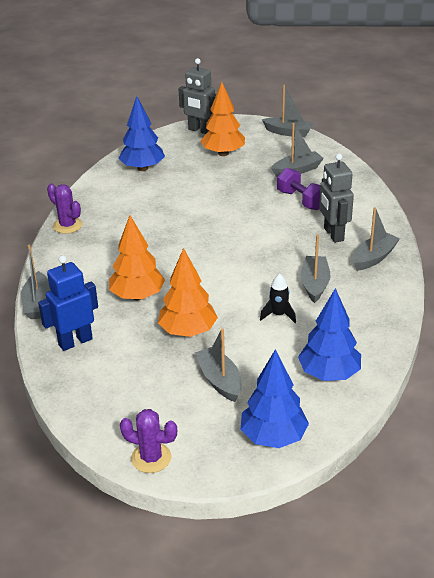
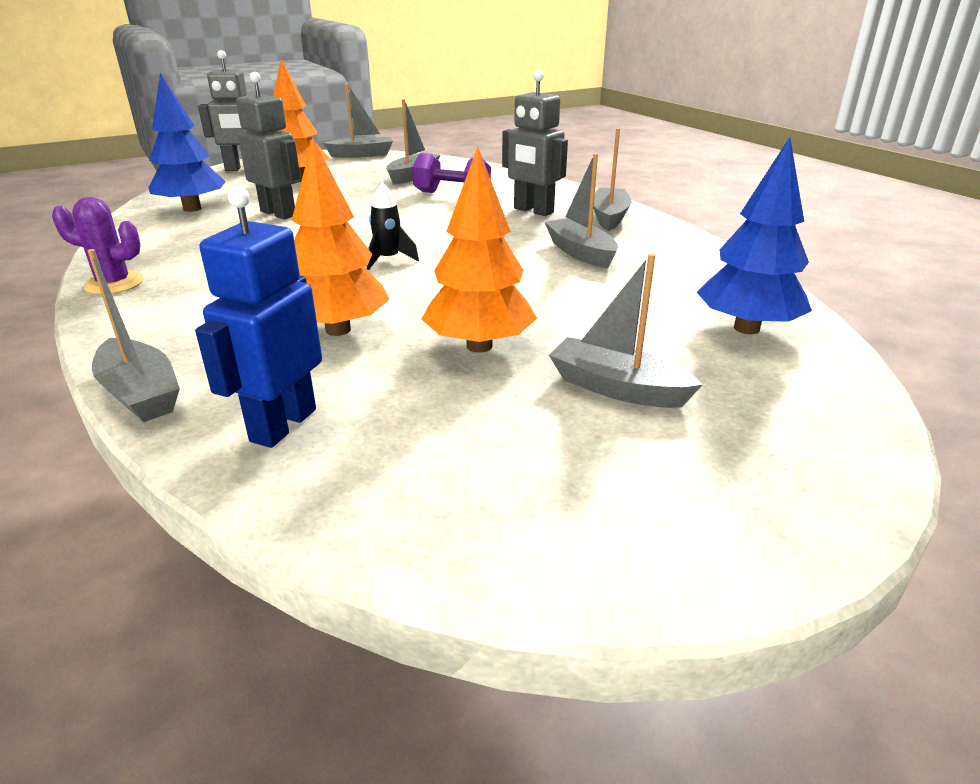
camera: 35 degrees left, 5 degrees down
purple cactus [120,409,177,473] -> none
blue tree [241,349,309,448] -> none
black rocket [260,274,296,323] -> black rocket moved to [367,182,419,270]
none -> grey robot [236,72,300,219]

